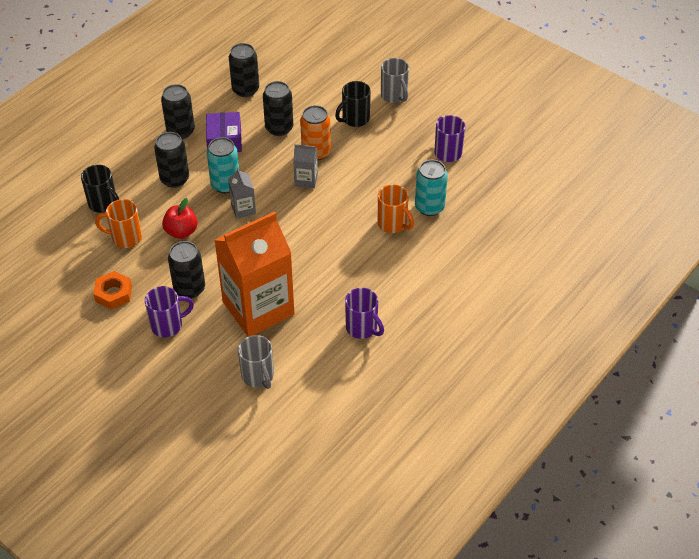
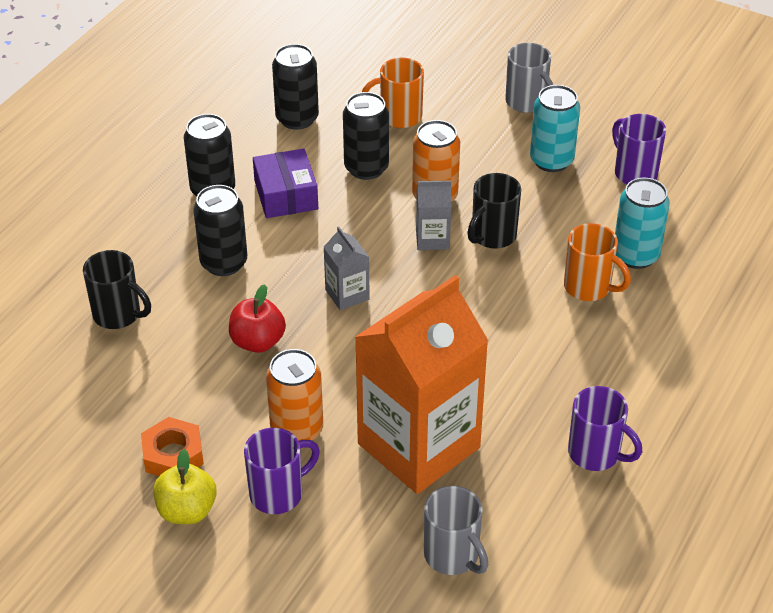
camera: 10 degrees left, 5 degrees down
orange mug [95,199,142,248] -> orange mug moved to [362,58,424,128]
black can [168,241,205,299] -> orange can [266,349,323,441]
turquoise can [207,137,239,193] -> turquoise can moved to [530,85,580,172]
black mug [335,81,371,127] -> black mug moved to [467,173,521,249]
none -> yellow apple [153,449,217,524]

